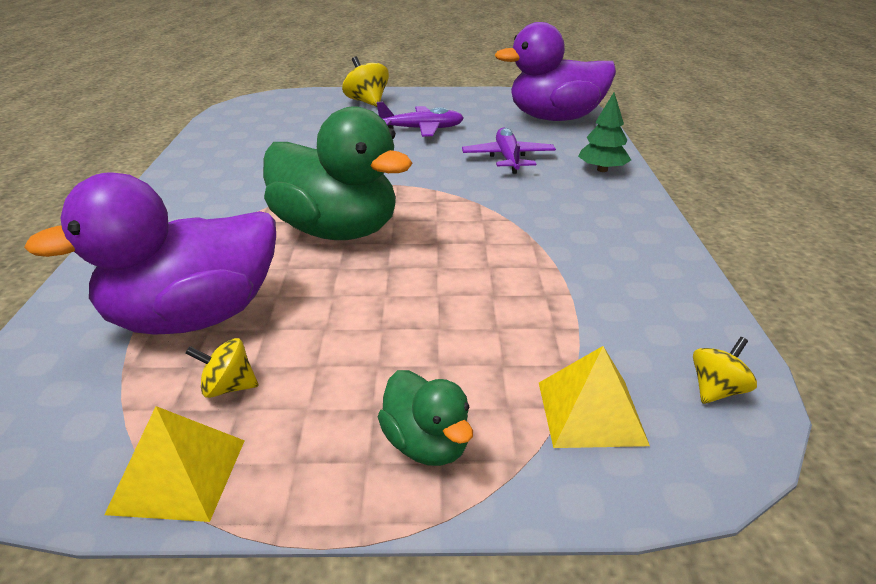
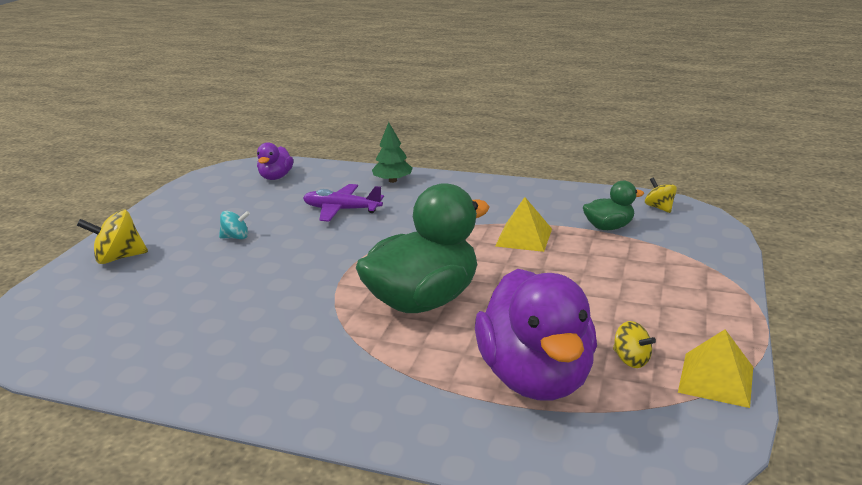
camera: 70 degrees left, 5 degrees down
yellow spinning top [186,338,258,398] -> yellow spinning top turned 60 degrees counterclockwise [613,321,656,368]
purple plane [377,102,464,137] -> turquoise spinning top [219,211,250,239]
green duck [378,370,473,466] -> green duck moved to [583,181,644,230]
purple duck [494,22,616,121] -> purple duck [257,142,293,180], size x0.48
yellow pyramid [539,346,650,448] -> yellow pyramid moved to [495,197,552,252]

